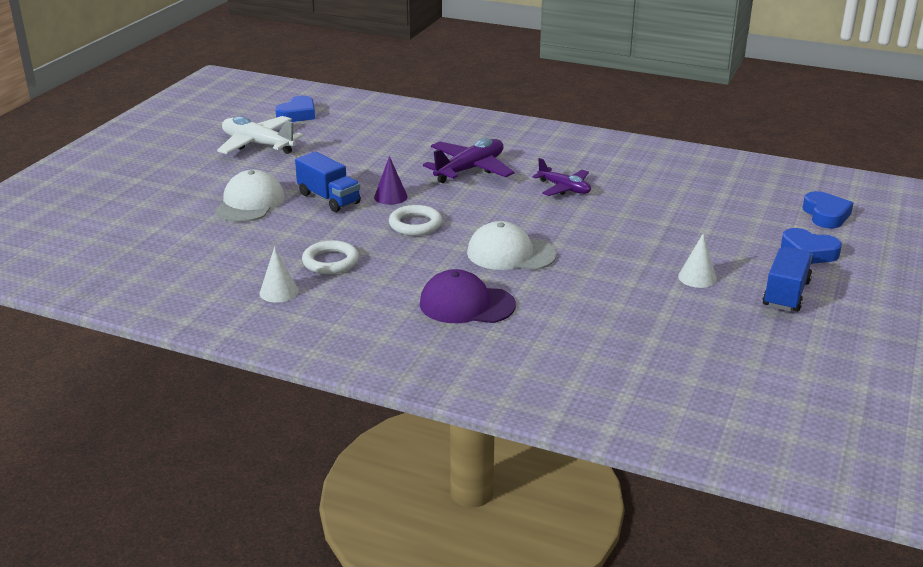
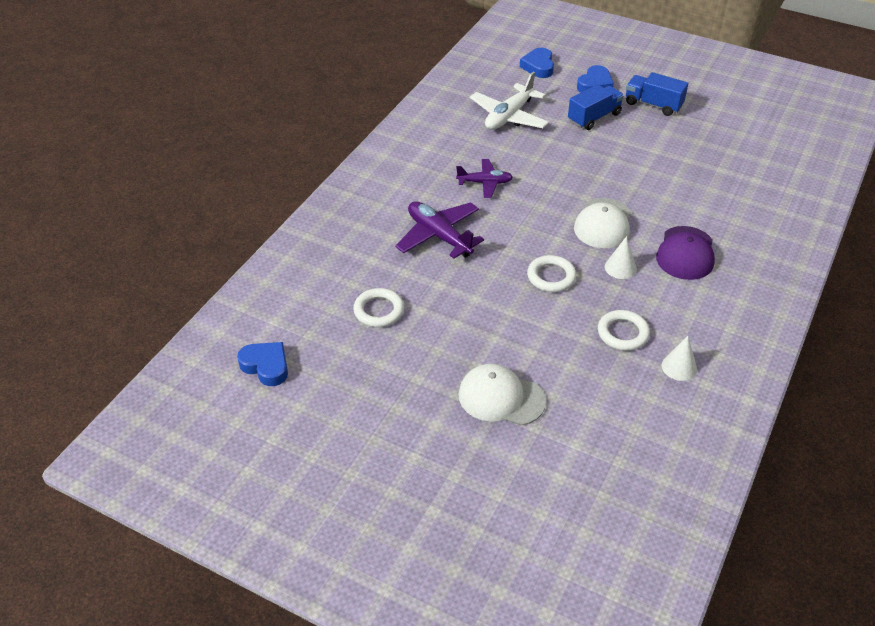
camera: 85 degrees left, 15 degrees up
white plane [217,116,304,154] -> white plane moved to [470,72,549,130]
blue truck [295,151,361,212] -> blue truck moved to [568,84,624,130]
purple cone [374,156,408,205] -> none
purple plane [533,158,591,196] -> purple plane turned 45 degrees clockwise [456,159,513,198]
white cone [678,233,717,288] -> white cone moved to [605,236,637,279]
blue heart [802,191,853,228] -> blue heart turned 90 degrees counterclockwise [520,48,554,78]
none -> white ring [353,288,404,327]

